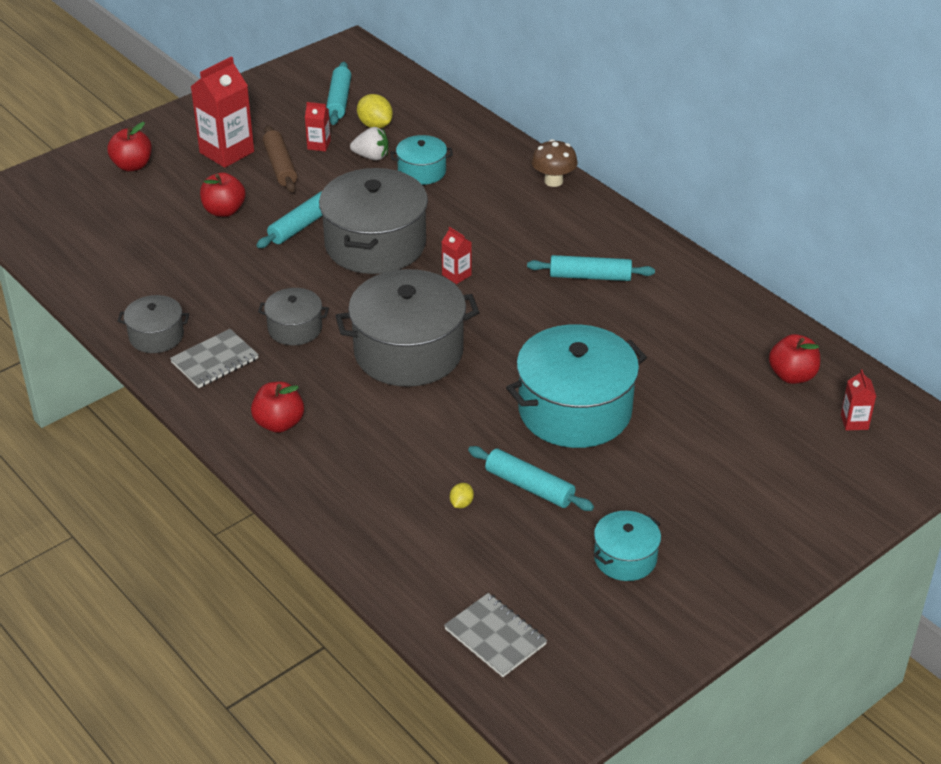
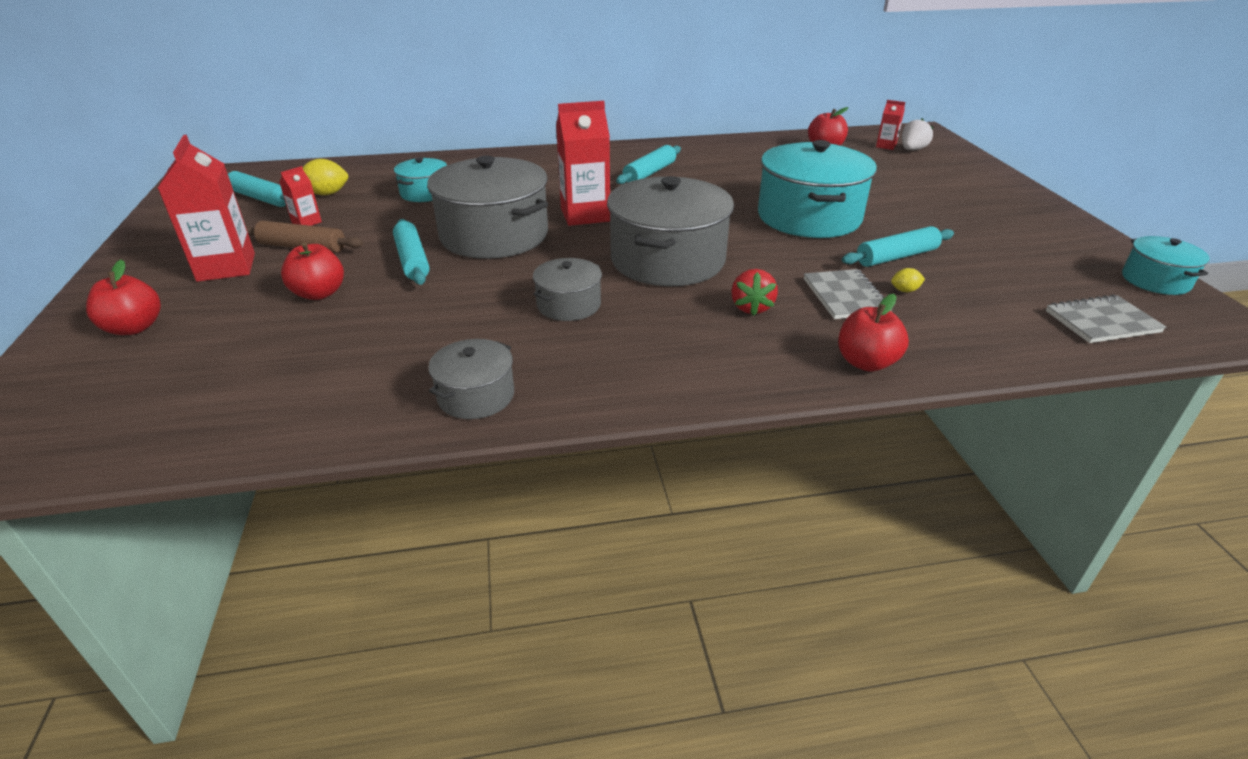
camera: 60 degrees left, 5 degrees down
grey notebook [170,329,259,388] -> grey notebook moved to [804,269,893,319]
red apple [251,382,304,433] -> red apple moved to [838,294,909,372]
white strawberry [350,127,388,161] -> white strawberry moved to [902,118,934,150]
red carton [442,227,472,284] -> red carton [556,101,610,226], size x2.04
yellow lemon [450,483,474,508] -> yellow lemon turned 60 degrees counterclockwise [891,268,925,292]
brown mushroom [531,139,578,187] -> none
turquoise pot [593,511,661,581] -> turquoise pot moved to [1122,236,1210,295]
none -> red strawberry [731,269,778,316]

